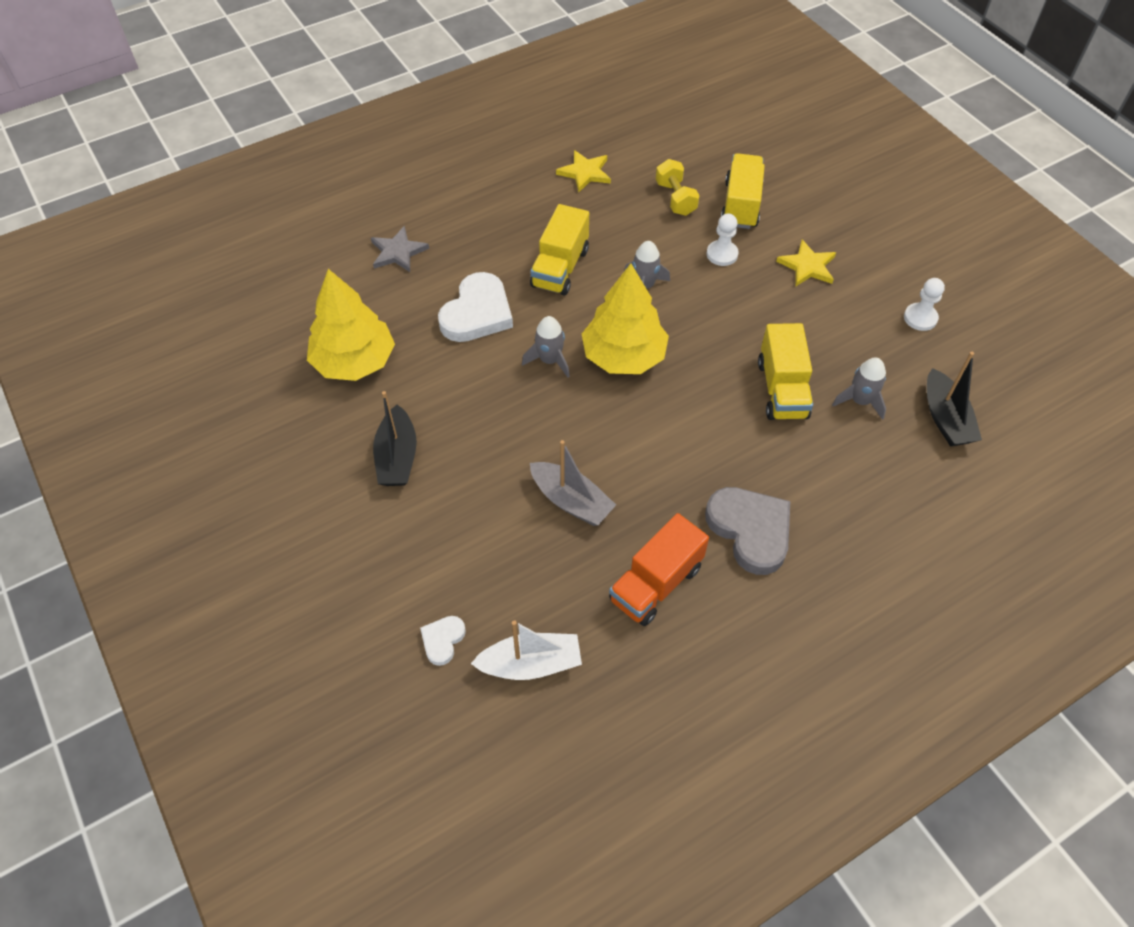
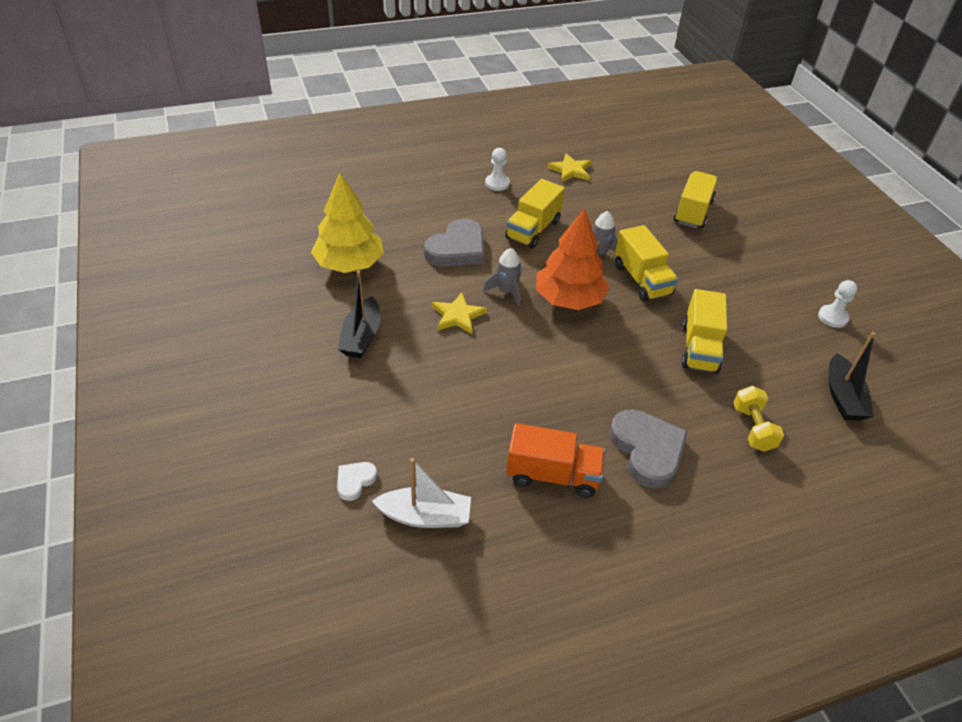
camera: 10 degrees right, 10 degrees down
grey star [371,226,429,272] -> none
white heart [438,272,513,342] -> grey heart [424,219,484,266]
grey boat [530,440,616,526] -> none
yellow tree [582,263,669,374] -> orange tree [536,208,610,310]
orange truck [609,513,709,626] -> orange truck turned 135 degrees counterclockwise [506,423,605,498]
yellow dumbbell [656,159,700,216] -> yellow dumbbell moved to [733,386,784,452]
white pawn [707,213,739,266] -> white pawn moved to [485,148,510,191]
yellow star [776,240,836,287] -> yellow star moved to [432,293,487,334]
grey rocket [832,358,886,420] -> none
none -> yellow truck [615,225,678,302]

